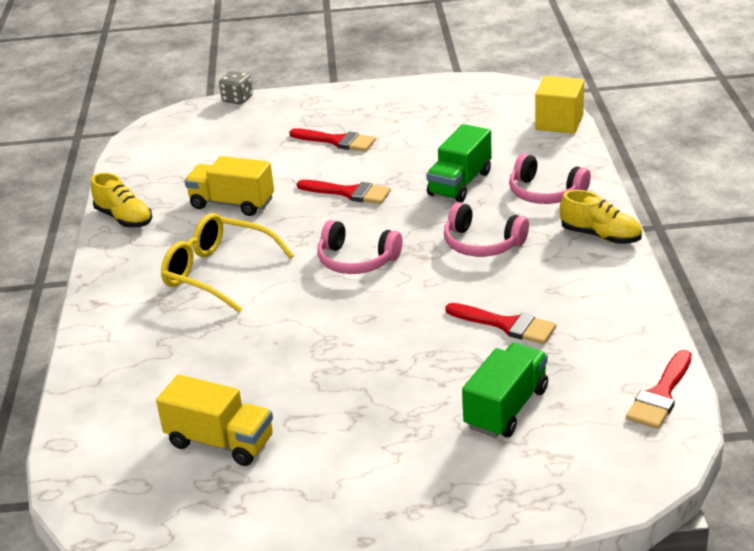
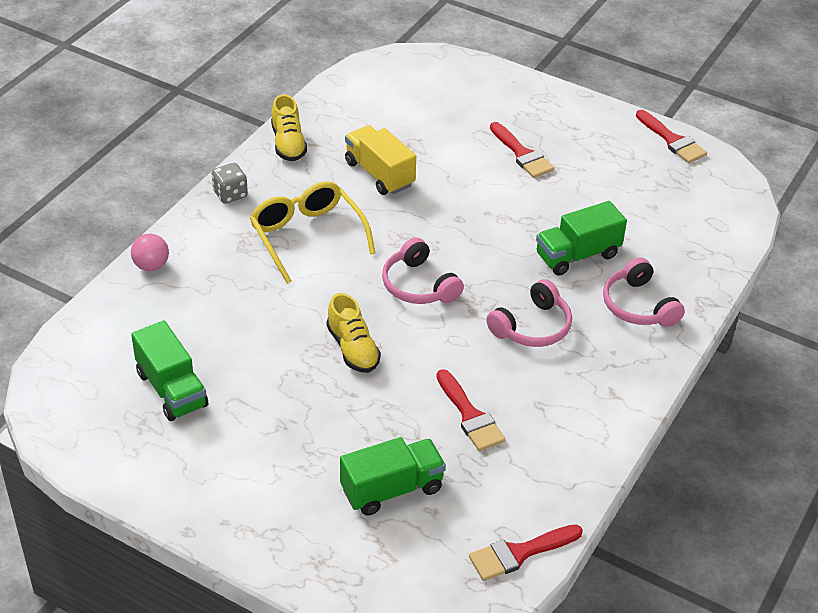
camera: 30 degrees right, 10 degrees up
yellow truck [156,374,273,466] -> green truck [131,321,208,421]
grey dice [219,71,253,104] -> grey dice moved to [212,163,248,204]
red brush [297,180,391,204] -> red brush moved to [636,110,707,163]
pink headphones [444,202,529,257] -> pink headphones turned 105 degrees counterclockwise [486,279,572,347]
yellow cube [535,76,584,134] -> none
yellow shoe [560,190,642,244] -> yellow shoe moved to [326,293,381,373]
none -> pink ball [131,234,169,271]

